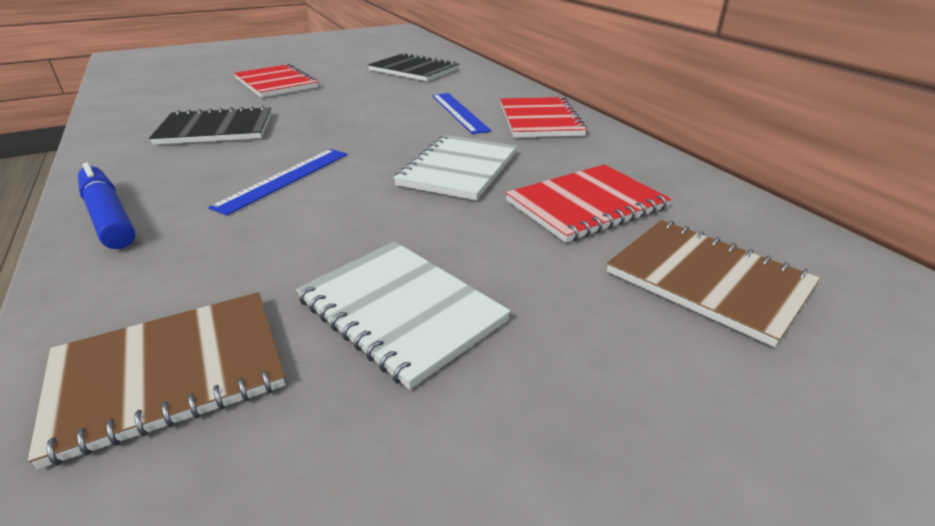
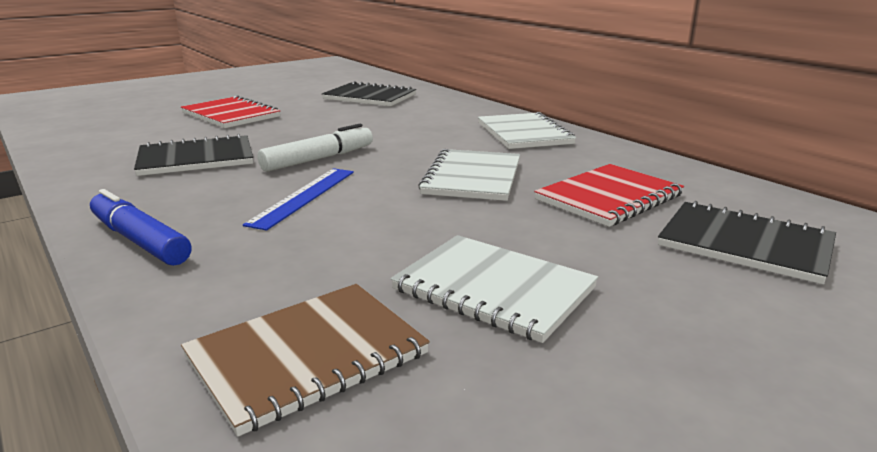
camera: 10 degrees left, 10 degrees down
blue ruler [432,93,491,134] -> none
red notebook [500,97,587,138] -> white notebook [478,112,576,149]
brown notebook [607,220,820,347] -> black notebook [658,201,836,284]
none -> white marker [257,124,373,172]

